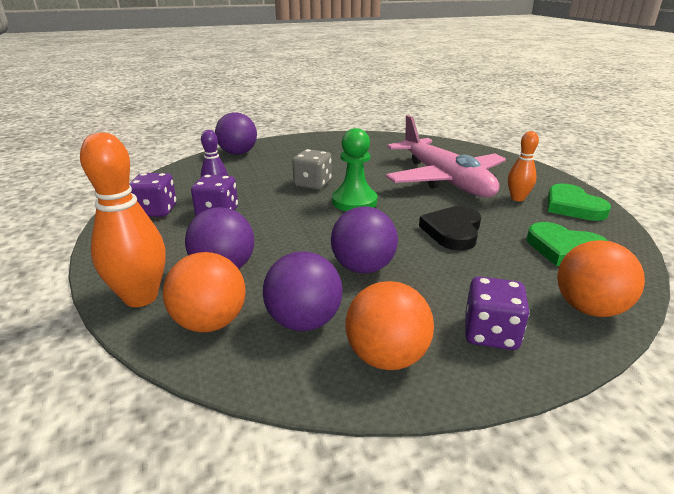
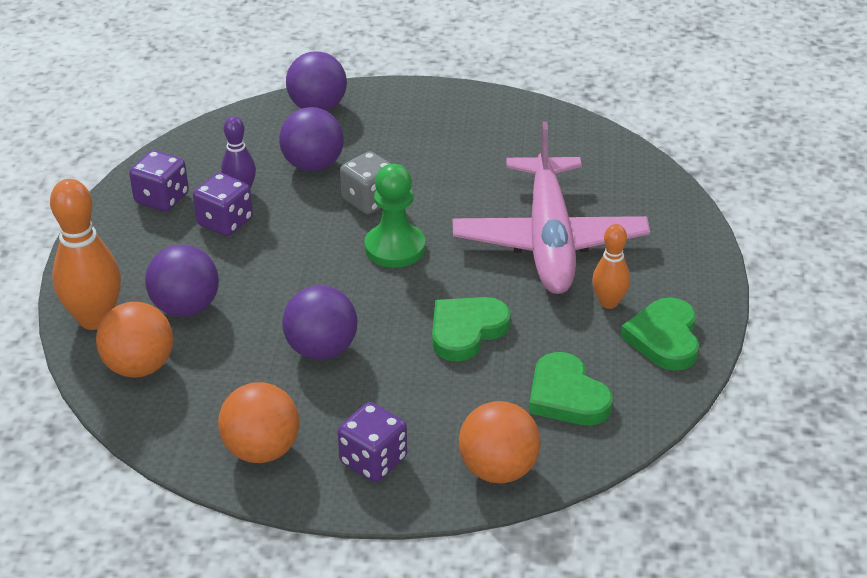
camera: 25 degrees right, 10 degrees up
purple ball [263,251,343,331] -> purple ball moved to [279,107,344,171]
black heart [419,206,481,251] -> green heart [432,297,511,362]

